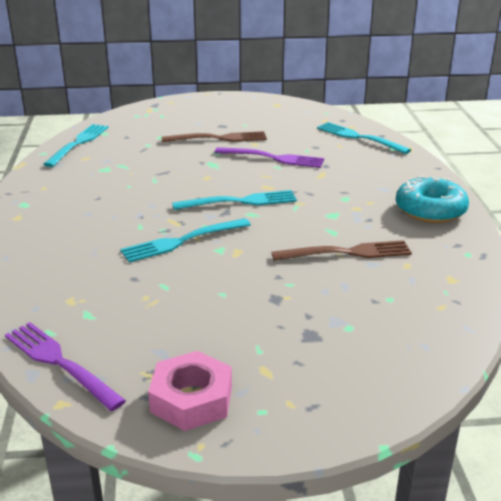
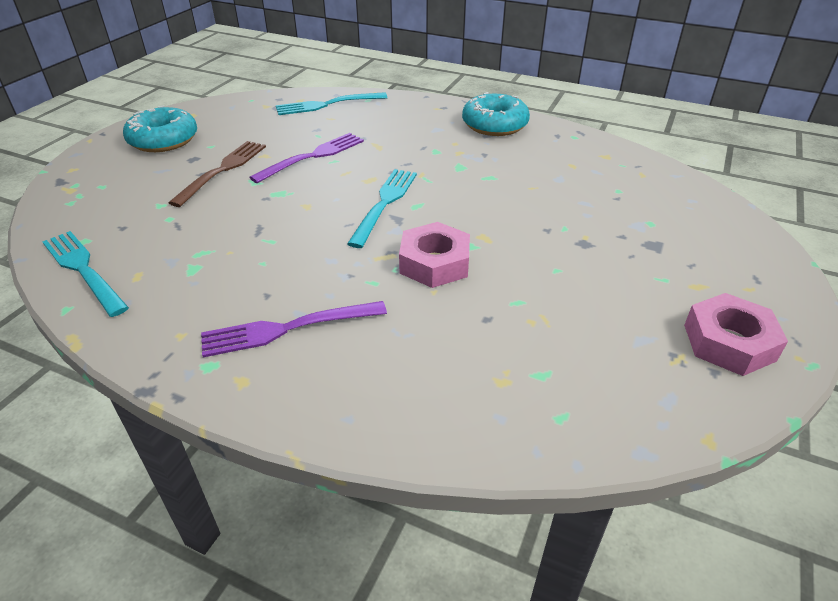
camera: 60 degrees left, 10 degrees up
purple fork [5,322,126,411] -> purple fork moved to [201,301,387,357]
turquoise fork [120,218,251,262] -> pink nut [399,222,470,288]
brown fork [272,240,412,261] -> none
none -> turquoise donut [123,105,197,152]

